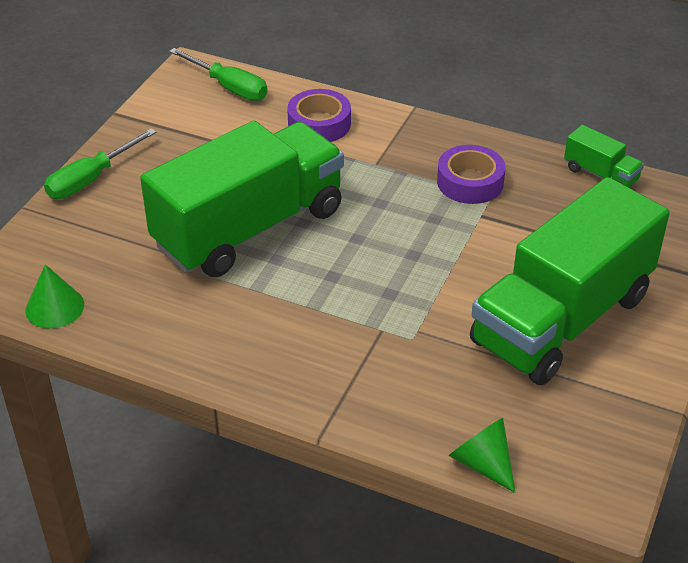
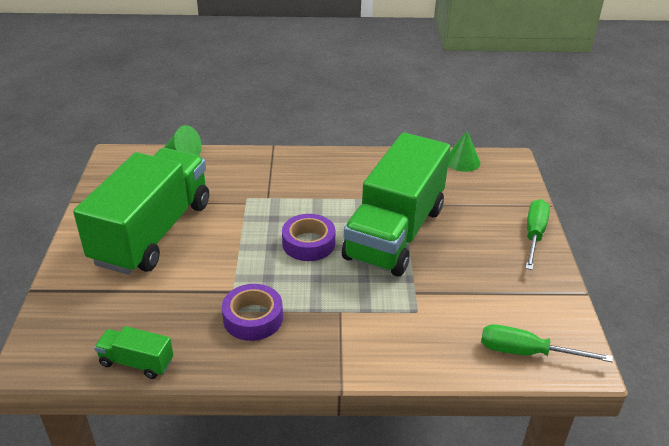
camera: 155 degrees right, 5 degrees down
purple tape [287,89,351,142] -> purple tape moved to [282,214,335,261]

